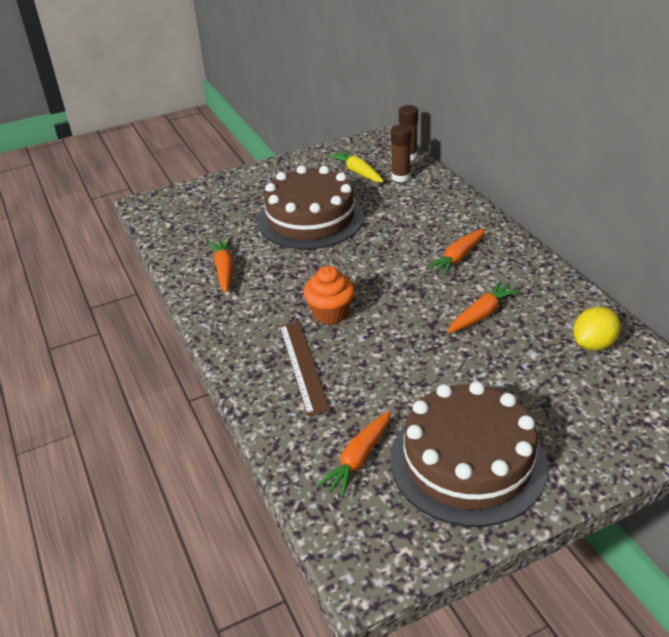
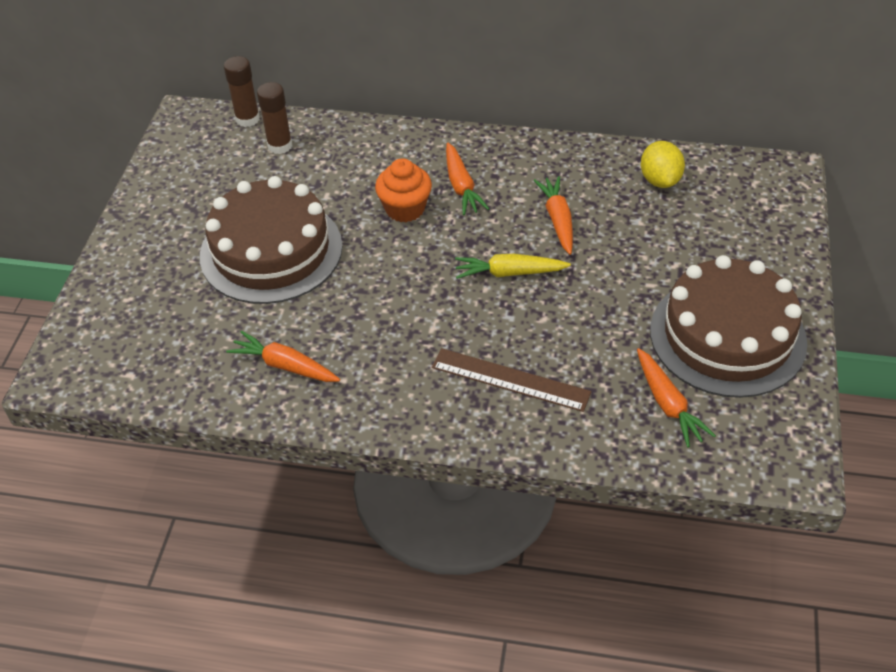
camera: 55 degrees left, 10 degrees up
orange cupcake [304,266,355,324] -> orange cupcake moved to [375,158,432,222]
yellow carrot [328,150,384,182] -> yellow carrot moved to [455,254,571,279]

